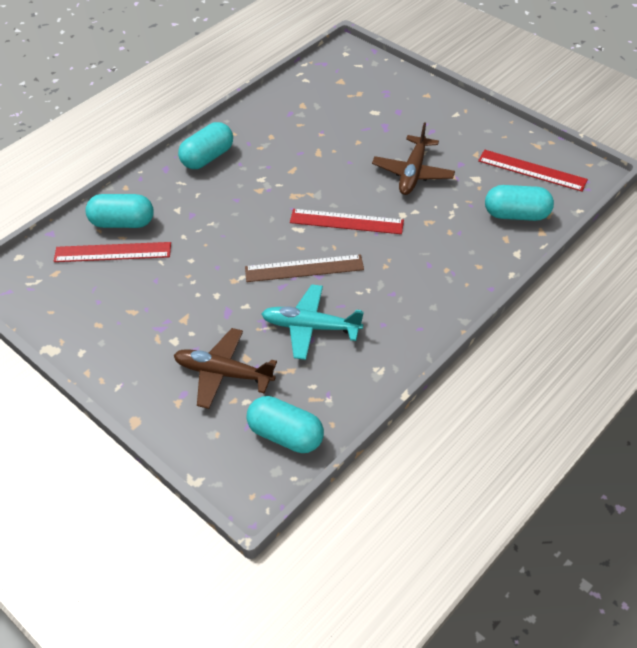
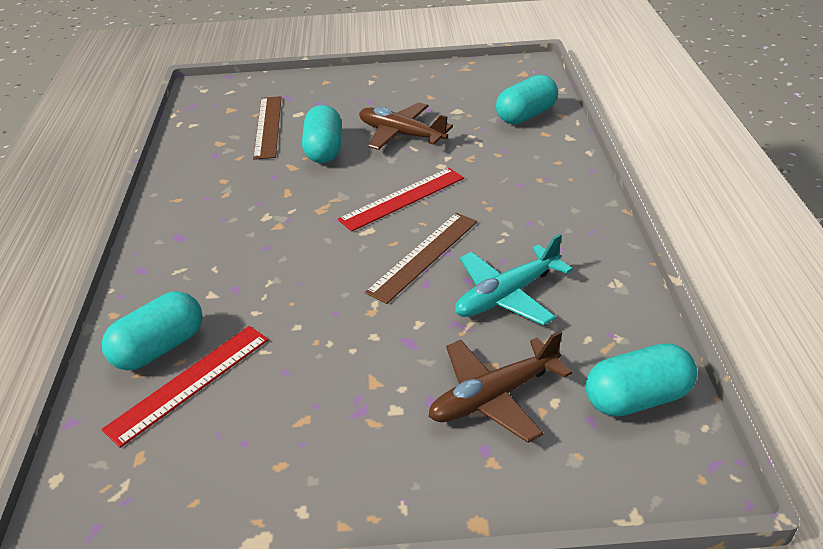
camera: 45 degrees left, 10 degrees down
turquoise capsule [178,122,233,169] -> turquoise capsule moved to [302,105,342,163]
brown plane [372,122,455,195] -> brown plane turned 150 degrees clockwise [359,102,453,150]
red ruler [478,150,588,192] -> none
none -> brown ruler [253,96,282,160]

